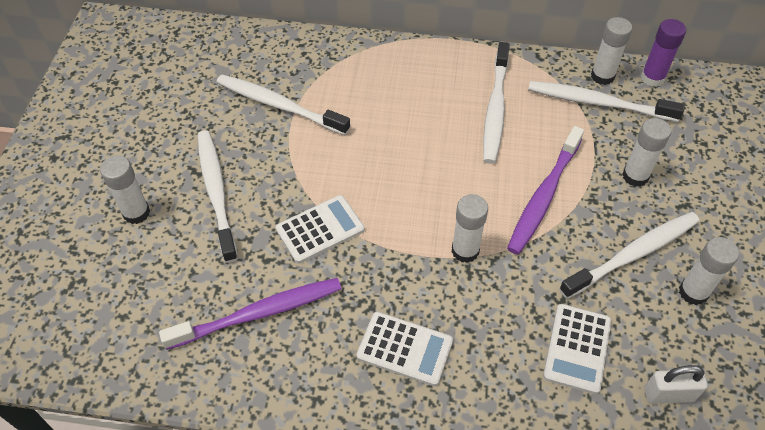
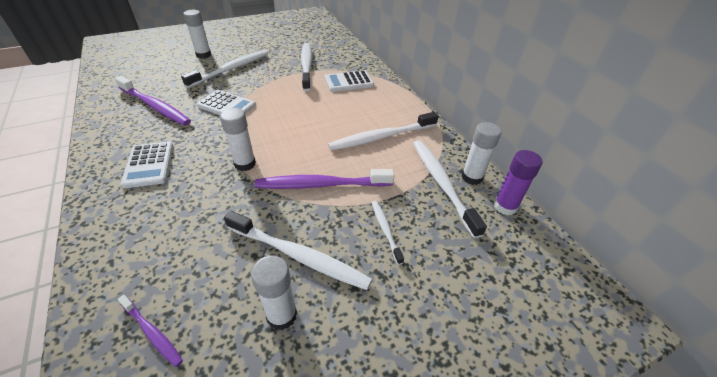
camera: 55 degrees right, 10 degrees down
white calculator [543,304,611,394] -> white calculator moved to [325,70,374,92]
white glue stick [622,118,671,187] -> white toothbrush [372,201,404,265]
white padlock [644,365,708,404] -> purple toothbrush [118,295,183,367]

